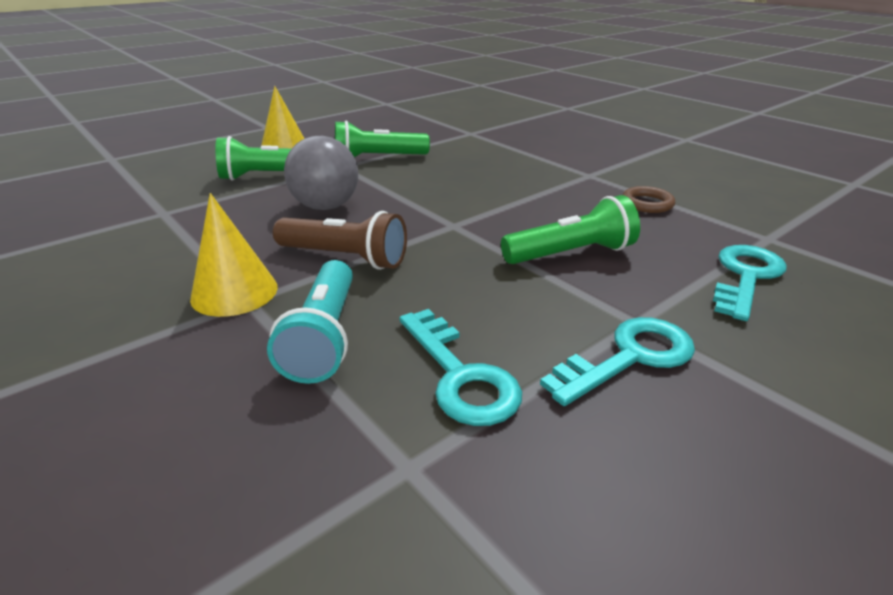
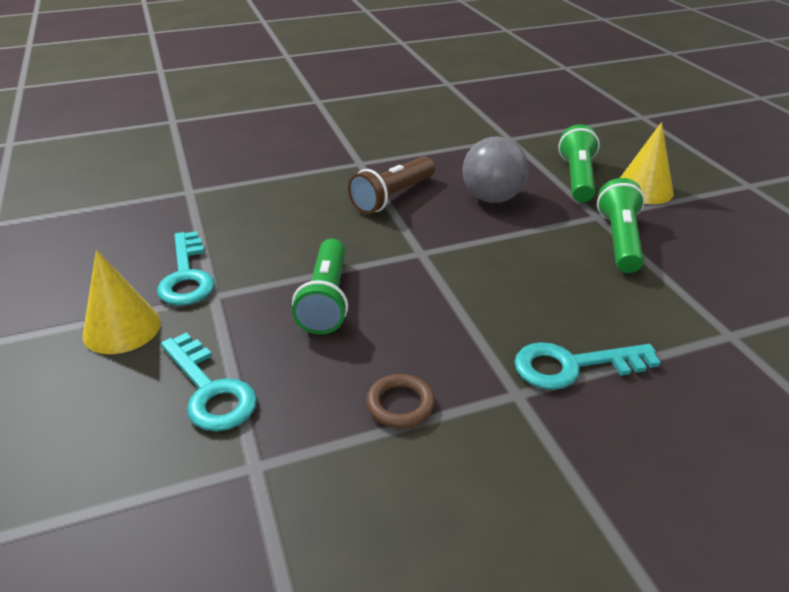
camera: 110 degrees right, 5 degrees up
yellow cone [190,193,278,317] -> yellow cone moved to [83,250,161,354]
turquoise flashlight [267,260,353,384] -> none
turquoise key [399,309,522,426] -> turquoise key moved to [514,342,661,390]

